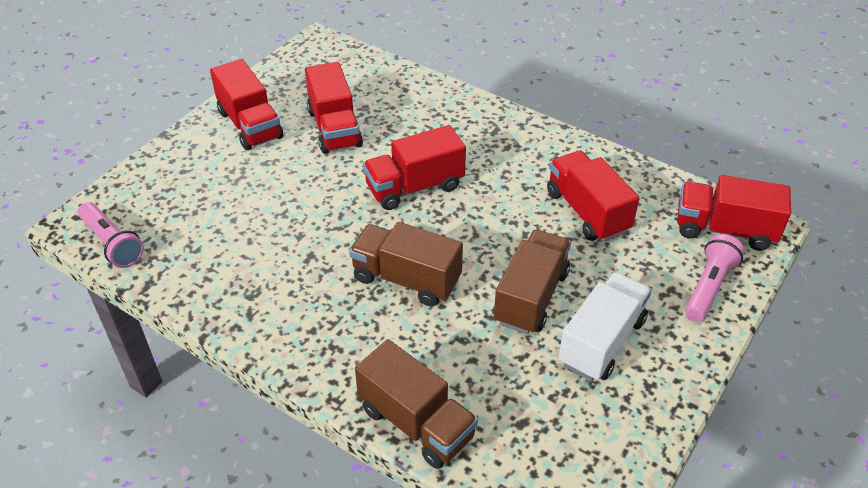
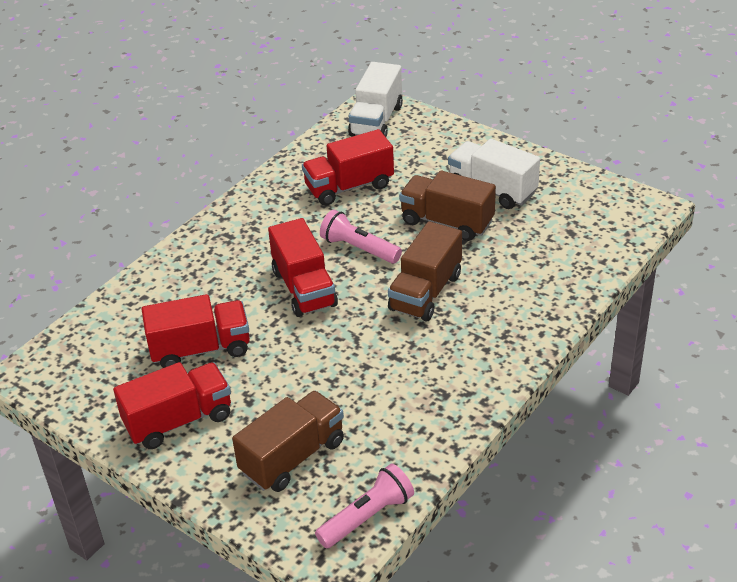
camera: 85 degrees left, 5 degrees down
brown truck [355,339,478,469] -> brown truck moved to [232,391,344,492]
red truck [677,175,791,251] -> white truck [348,62,403,137]
pink flashlight [685,234,745,322] -> pink flashlight moved to [320,210,402,264]

